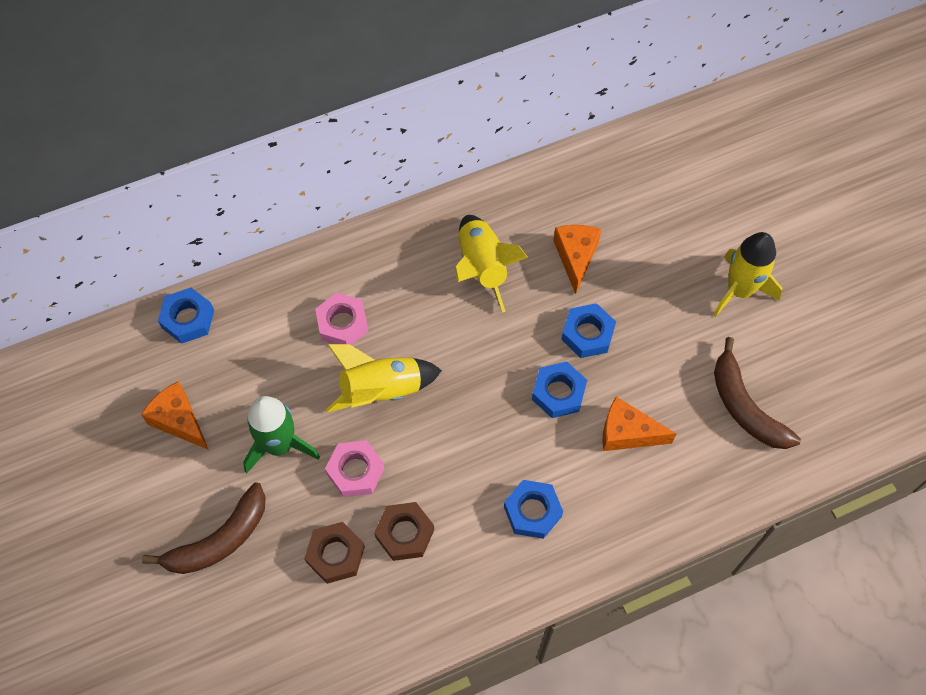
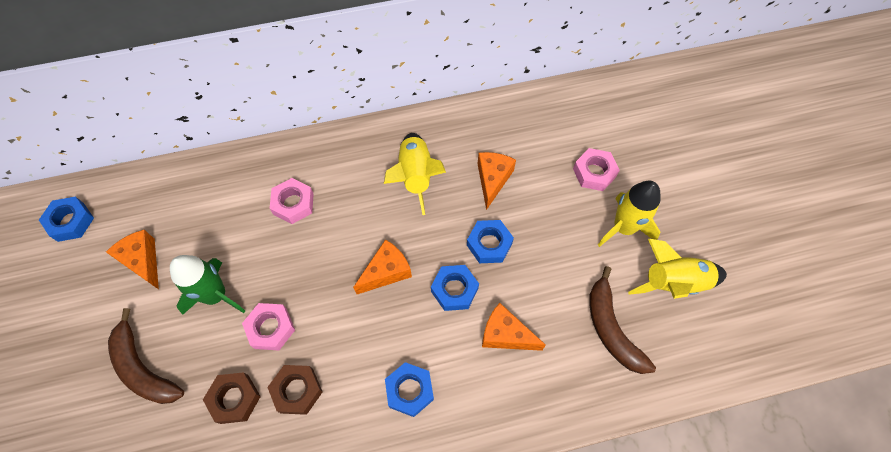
camera: 10 degrees right, 0 degrees up
brown banana [142,483,266,574] -> brown banana turned 75 degrees clockwise [108,308,184,404]
blue nut [158,288,214,344] -> blue nut moved to [39,197,94,242]
yellow rocket [326,344,442,412] -> yellow rocket moved to [628,239,727,299]
none -> orange cheese [353,239,412,294]
none -> pink nut [573,148,620,191]

